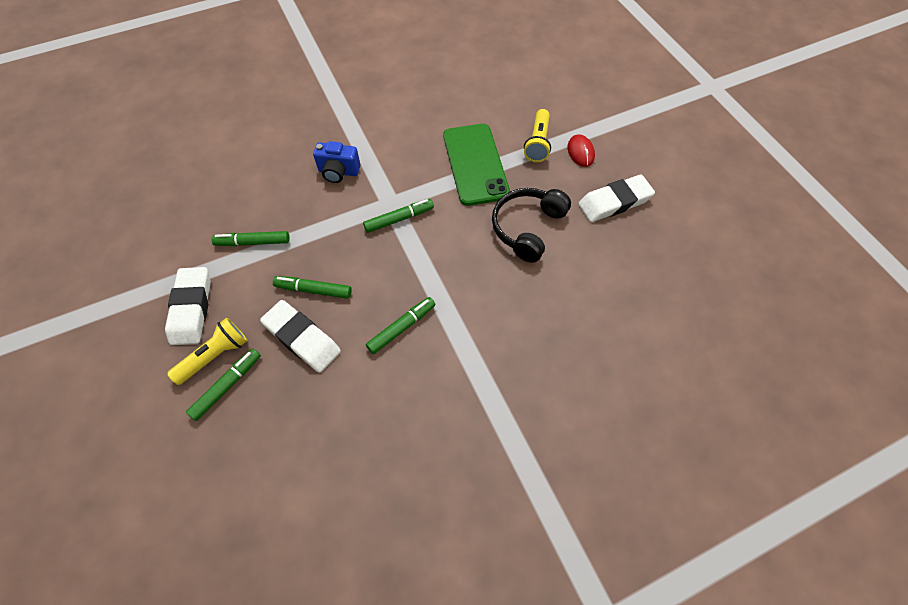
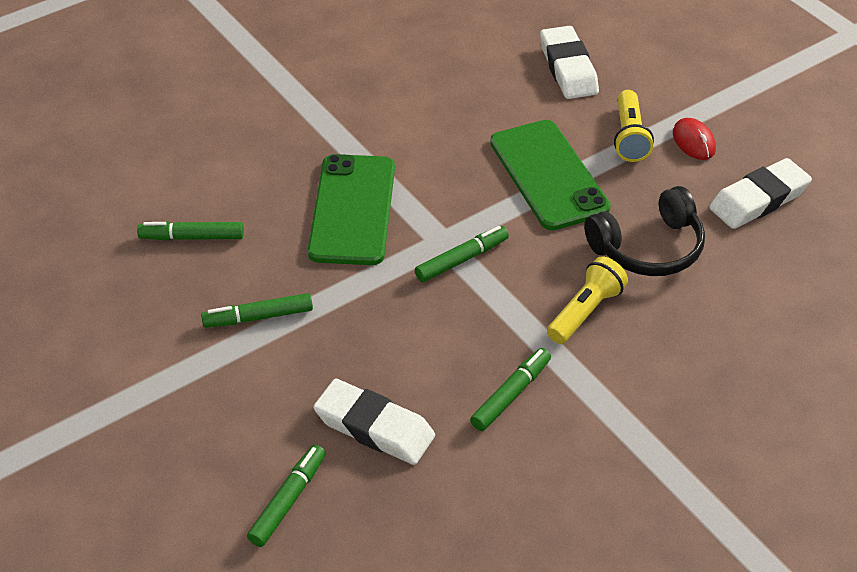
camera: 10 degrees left, 15 degrees down
white eraser [165,267,211,345] -> white eraser moved to [540,26,599,99]
yellow flashlight [167,318,248,385] -> yellow flashlight moved to [547,256,628,344]
green marker [273,276,352,299] -> green marker moved to [137,221,244,241]
blue camera [313,141,360,183] -> green phone [308,154,395,265]
black headphones [492,188,571,263] -> black headphones turned 135 degrees counterclockwise [584,186,705,276]

